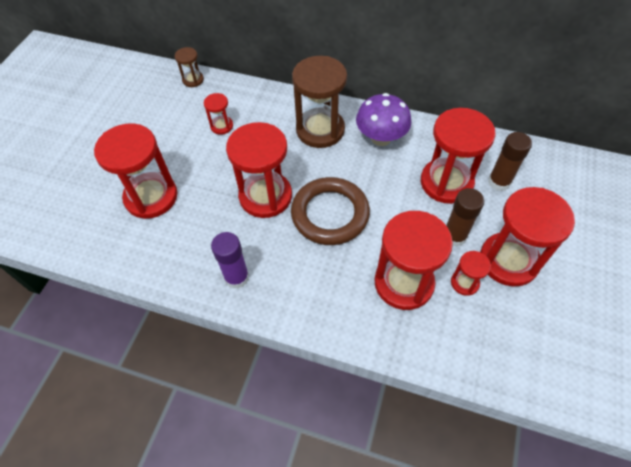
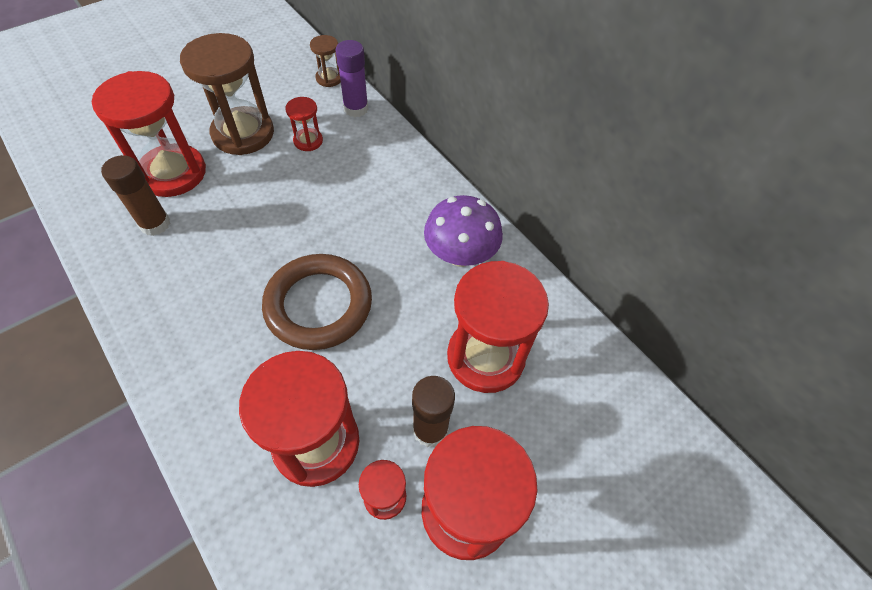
camera: 30 degrees right, 0 degrees up
purple glue stick [211,232,249,289] -> purple glue stick moved to [336,40,369,117]
red hourglass [226,122,292,218] -> none
brown hourglass [292,56,347,148] -> brown hourglass moved to [180,33,274,155]
brown glue stick [488,132,532,191] -> brown glue stick moved to [101,155,170,236]

